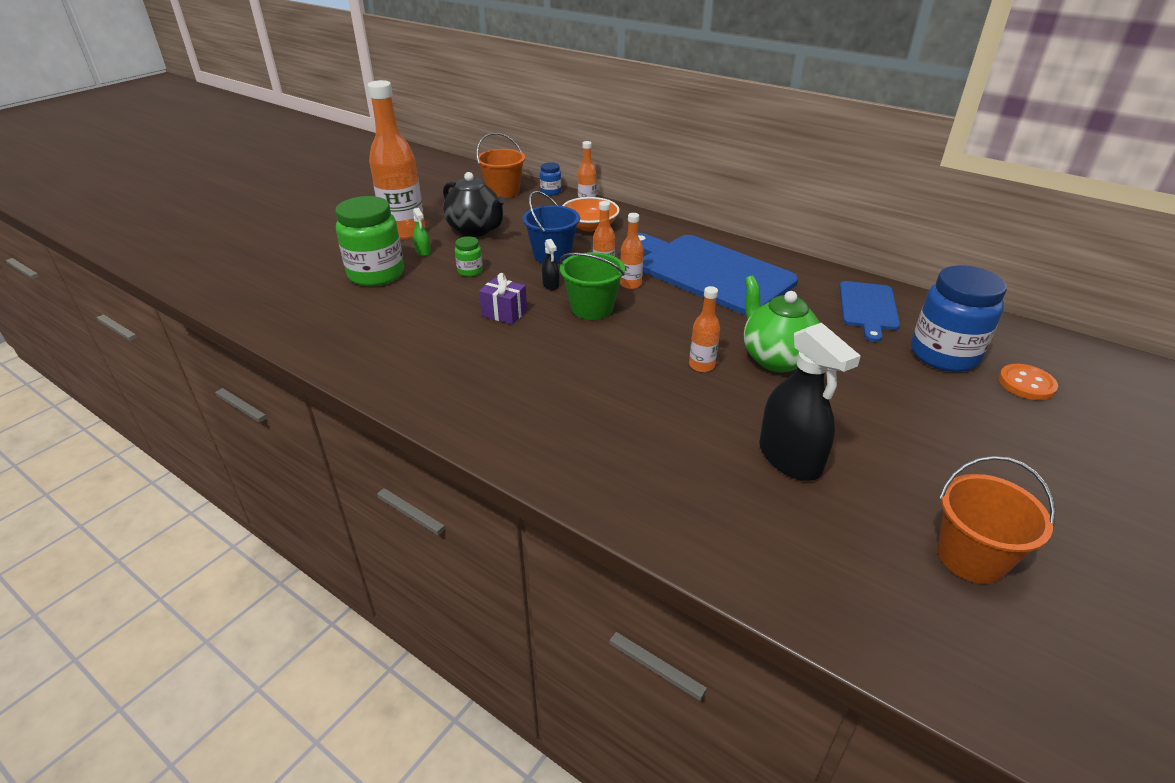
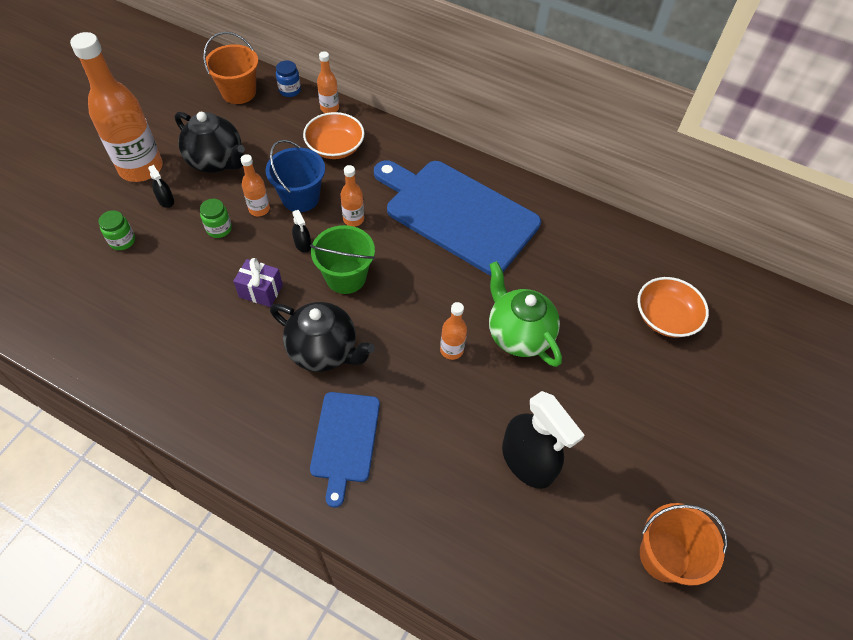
camera: 10 degrees left, 20 degrees up
green jar [335,196,404,286] -> green jar [98,210,135,250], size x0.46
green spray bottle [413,208,431,256] -> black spray bottle [148,165,174,208]
orange bottle [620,213,644,289] -> orange bottle moved to [241,154,270,216]
blue cutting board [839,281,900,342] -> blue cutting board moved to [310,392,380,508]
blue jar [911,265,1007,372] -> orange bowl [637,277,709,338]
orange button [999,364,1058,400] -> none
none -> black teapot [270,302,375,372]

